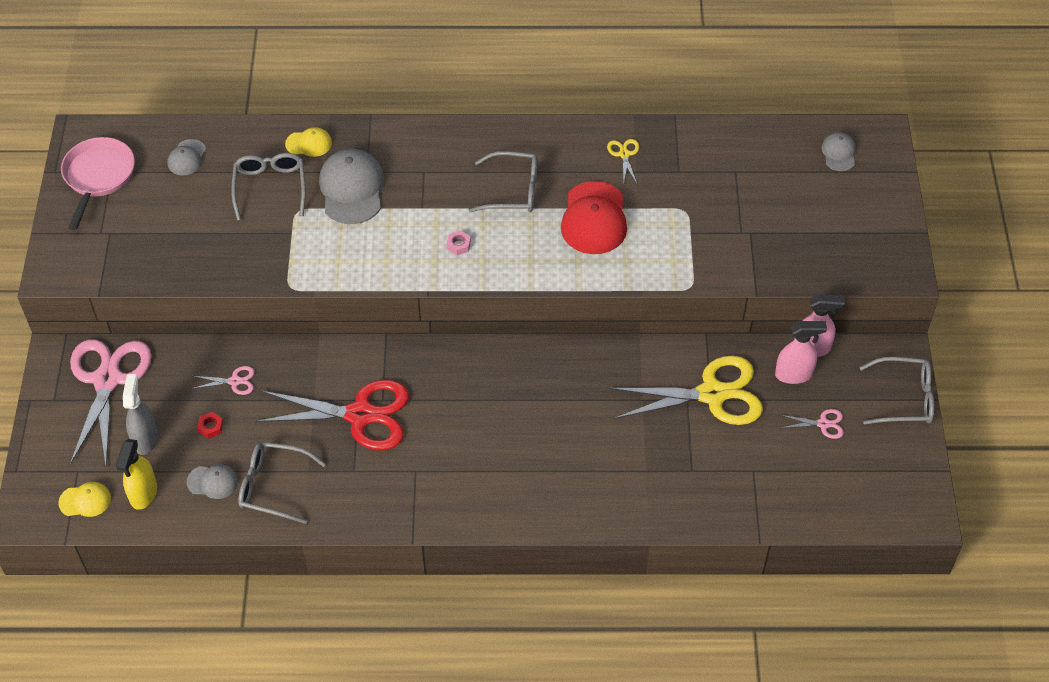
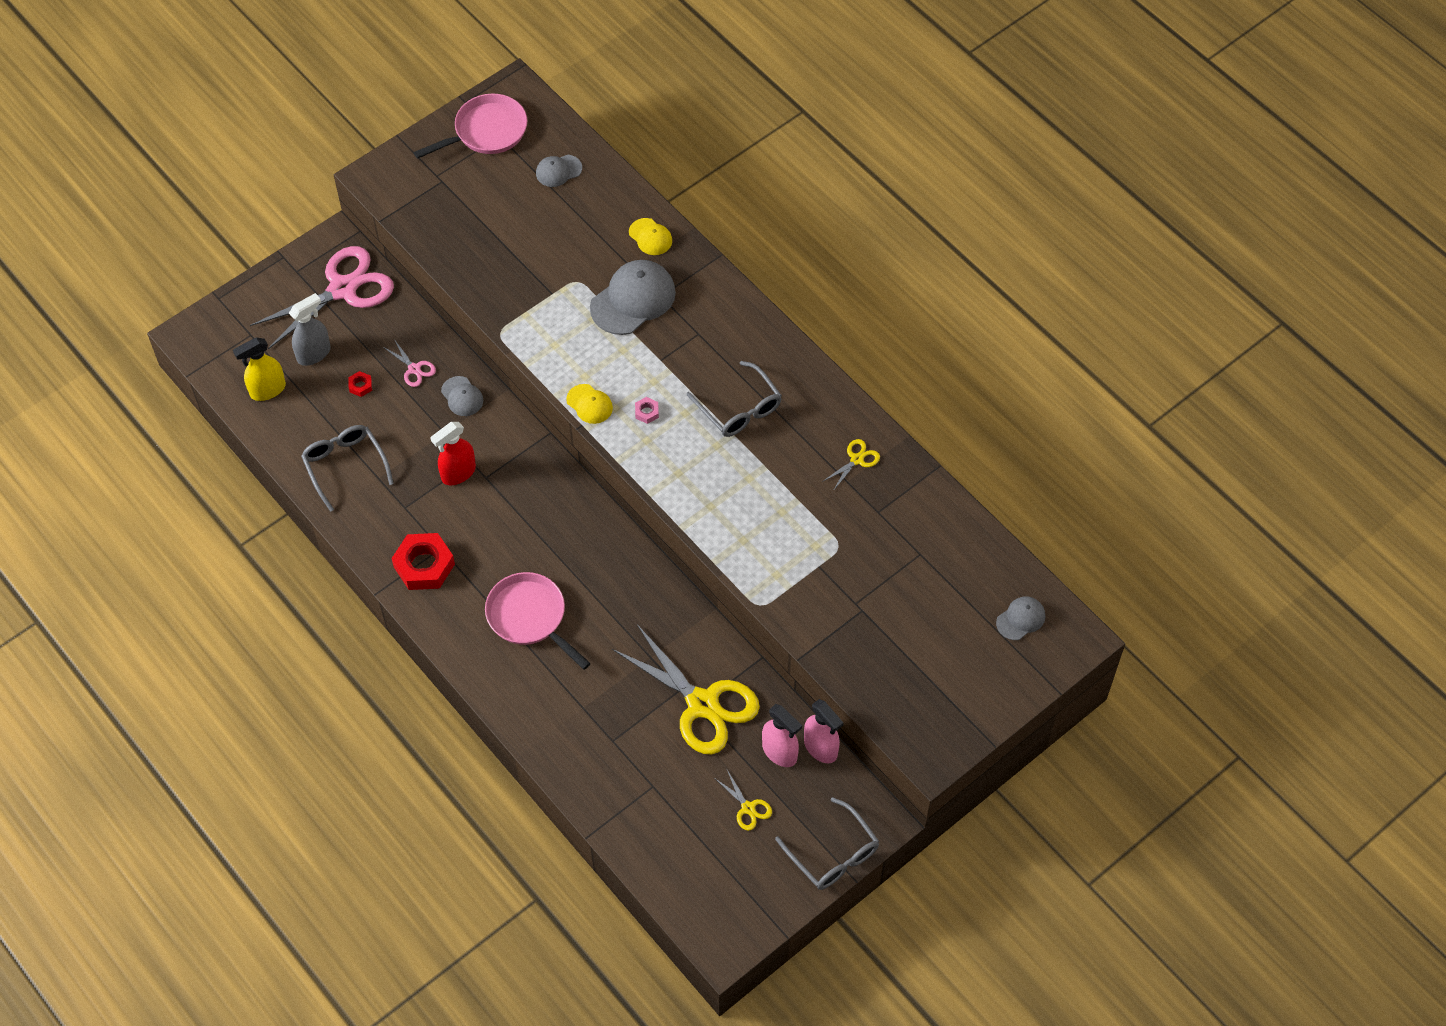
camera: 50 degrees right, 5 degrees up
yellow cap [58,482,111,517] -> yellow cap moved to [566,384,613,424]
grey cap [187,464,238,499] -> grey cap moved to [441,376,483,416]
grey glasses [231,153,306,221] -> none
red scissors [255,380,409,450] -> red spray bottle [430,422,476,485]
red cap [561,181,627,254] -> none
pink scissors [781,409,844,439] -> yellow scissors [716,768,772,831]
none -> red nut [391,533,455,590]
none -> pink pan [485,572,591,670]

